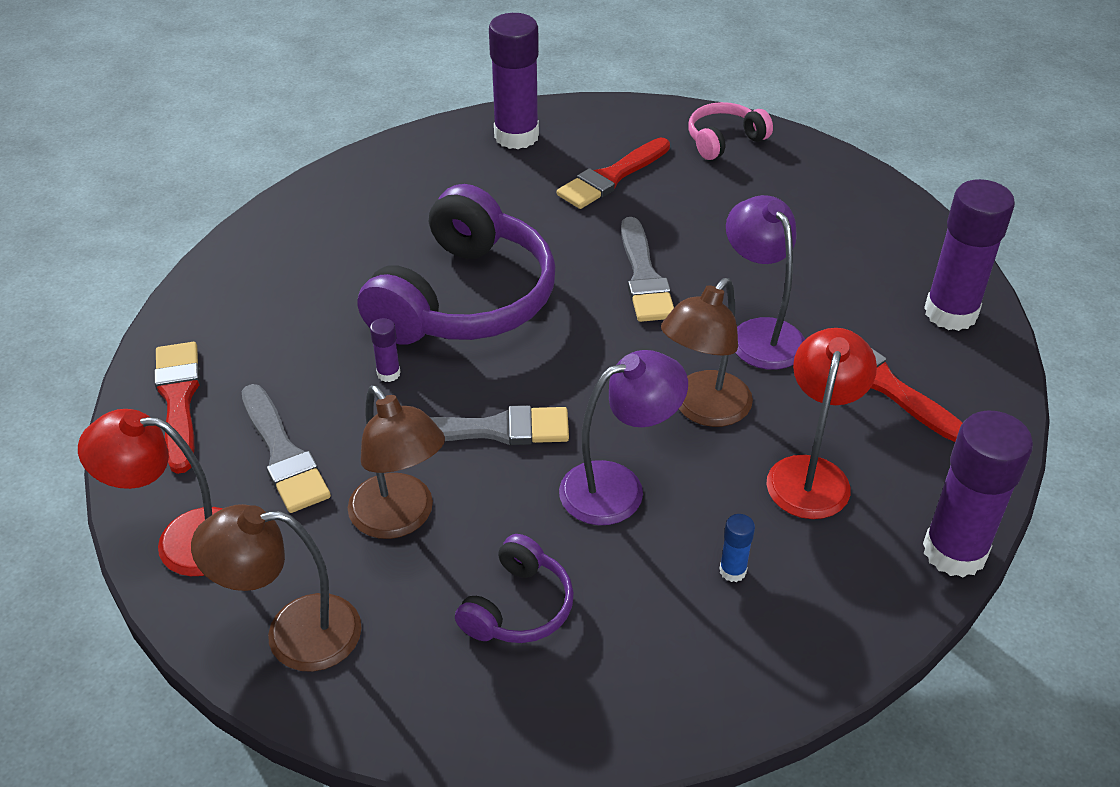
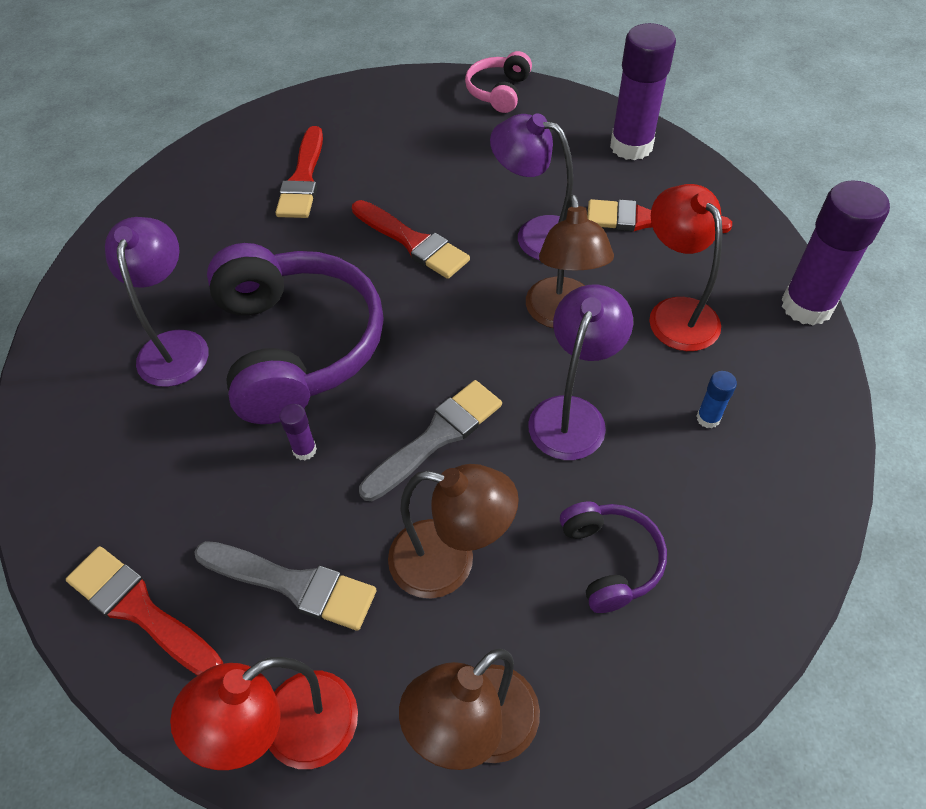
camera: 40 degrees left, 10 degrees up
purple glue stick [489,13,539,149] -> none
grey brush [621,217,674,322] -> red brush [352,200,470,279]
pink headphones [688,102,773,160] -> pink headphones moved to [465,51,532,113]
none -> purple lamp [105,217,208,387]

